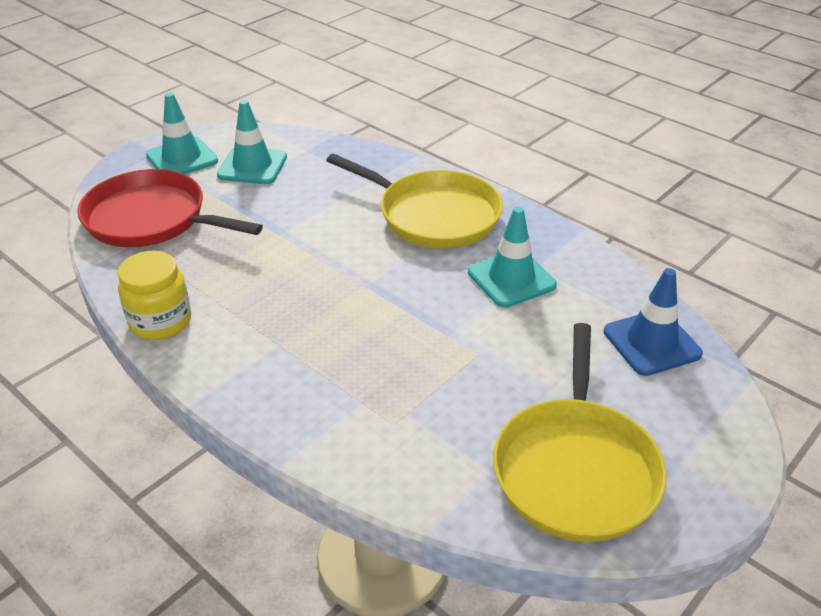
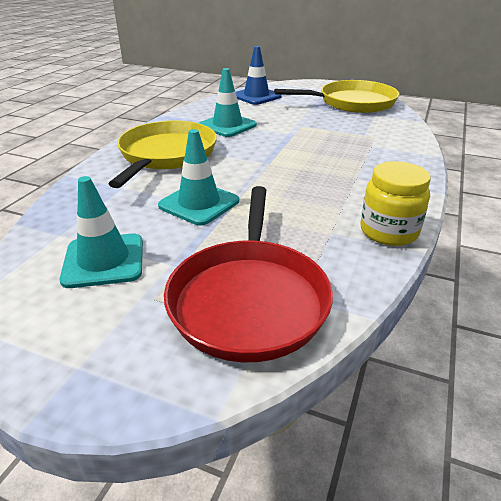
camera: 110 degrees left, 5 degrees down
turquoise traffic cone [146,93,218,174] -> turquoise traffic cone moved to [158,129,239,226]

